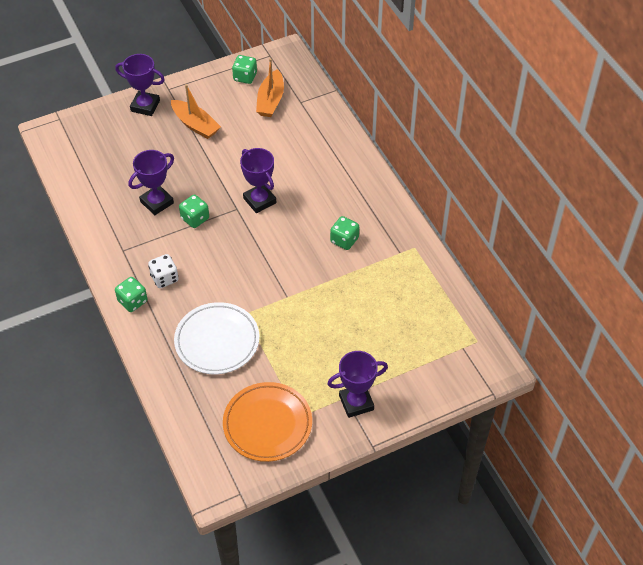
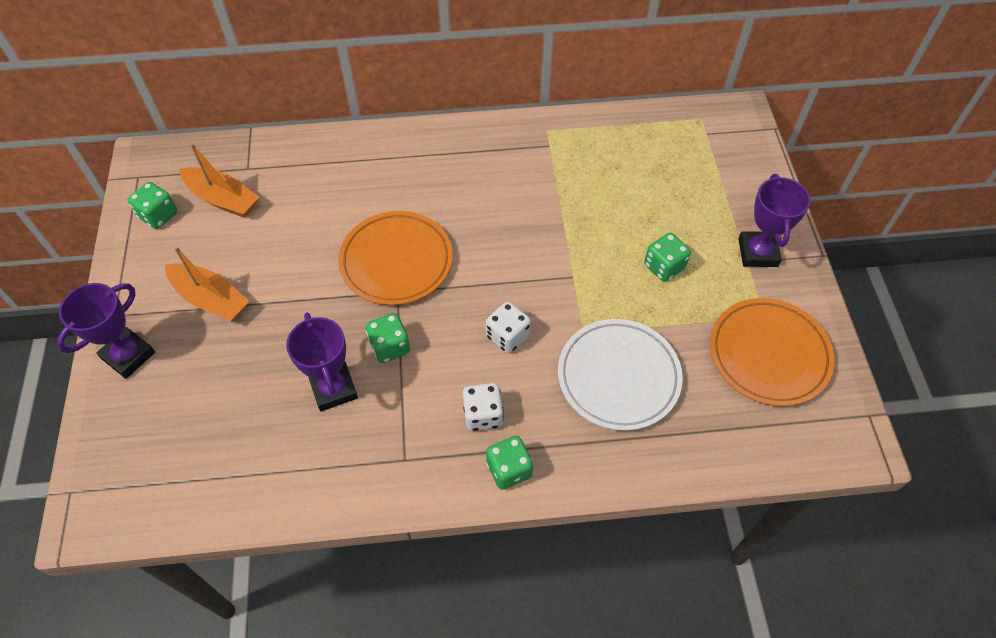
camera: 70 degrees left, 5 degrees up
orange boat [171,84,221,139] -> orange boat turned 60 degrees clockwise [165,246,249,322]
purple trophy [240,148,276,213] -> orange plate [338,211,453,305]
green dice [330,216,359,250] -> green dice moved to [644,233,691,282]
none -> white dice [486,302,531,353]

